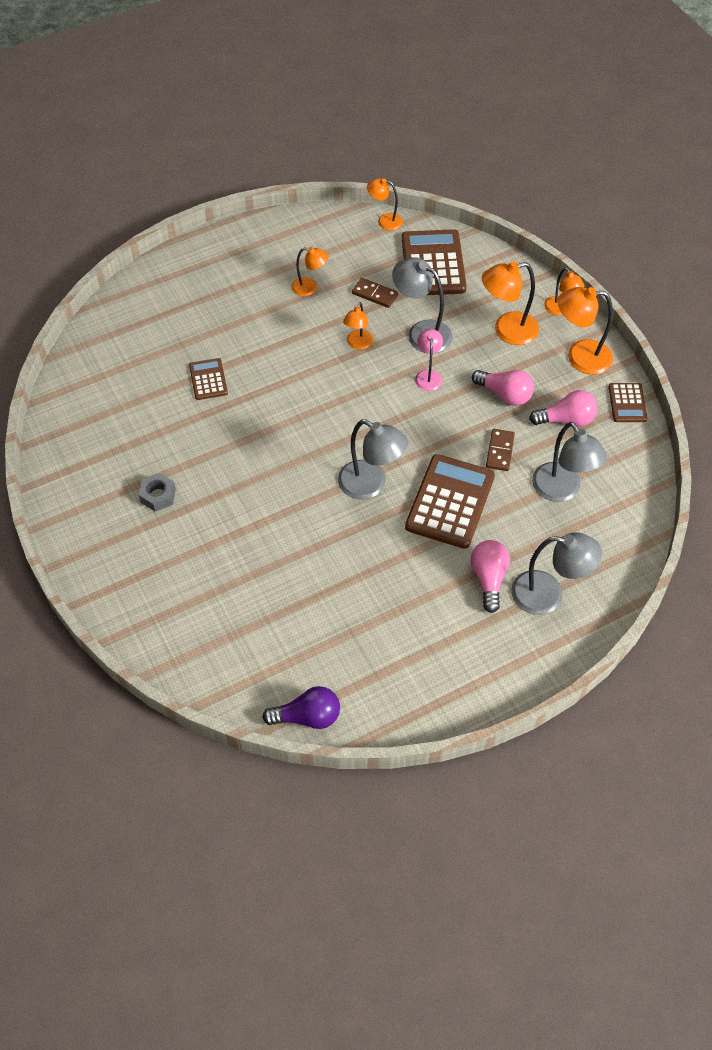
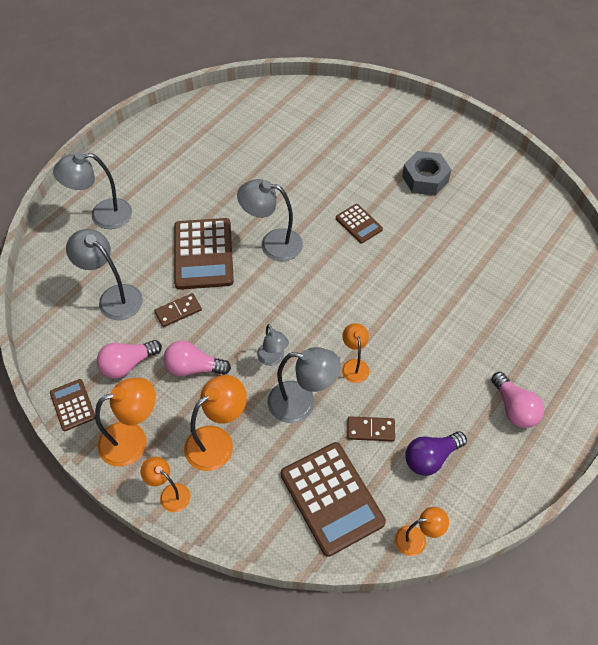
camera: 155 degrees right, 0 degrees up
grey nut [139,473,176,512] -> grey nut [402,151,451,196], size x1.55
brown calculator [189,358,228,400] -> brown calculator moved to [336,204,383,243]
purple light bulb [262,686,340,729] -> purple light bulb moved to [406,432,467,476]
orange lamp [291,247,328,296] -> none
pink lamp [415,329,443,391] -> grey lamp [257,324,289,366]
pink light bulb [471,540,510,613] -> pink light bulb moved to [491,372,544,428]
brown domino [486,429,515,471] -> brown domino turned 75 degrees clockwise [154,293,202,327]

